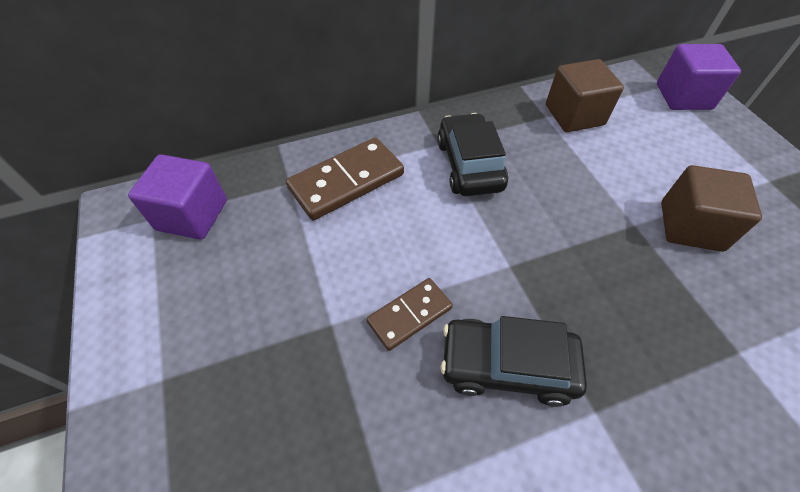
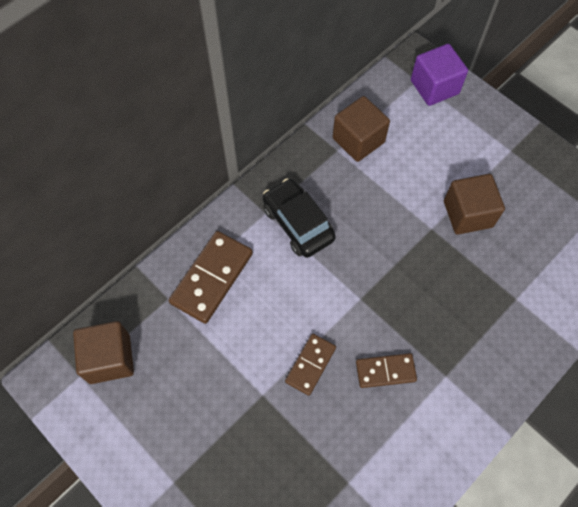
camera: 25 degrees left, 10 degrees up
purple cube [128,154,227,240] -> brown cube [73,321,134,384]
black car [441,316,587,407] -> brown domino [356,353,417,388]

